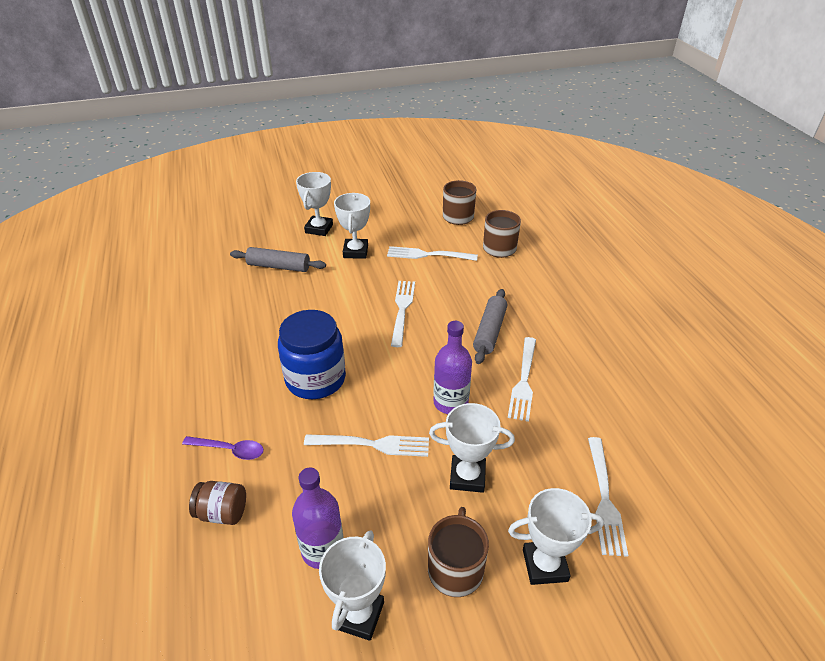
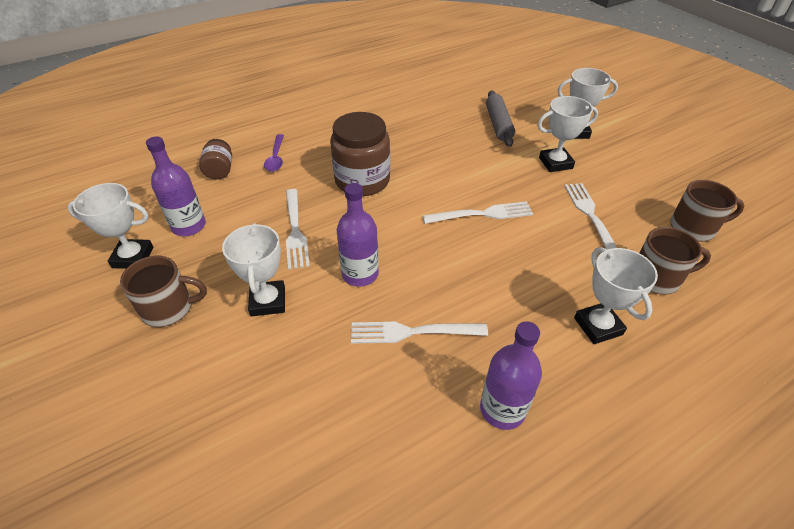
camera: 75 degrees right, 5 degrees up
blue jar [278,310,346,399] -> brown jar [330,112,390,196]
grey rolling pin [473,289,507,364] -> none
white trophy [508,488,604,585] -> white trophy moved to [574,247,658,344]
white fork [588,437,628,557] -> none
none -> purple bottle [480,321,542,430]

